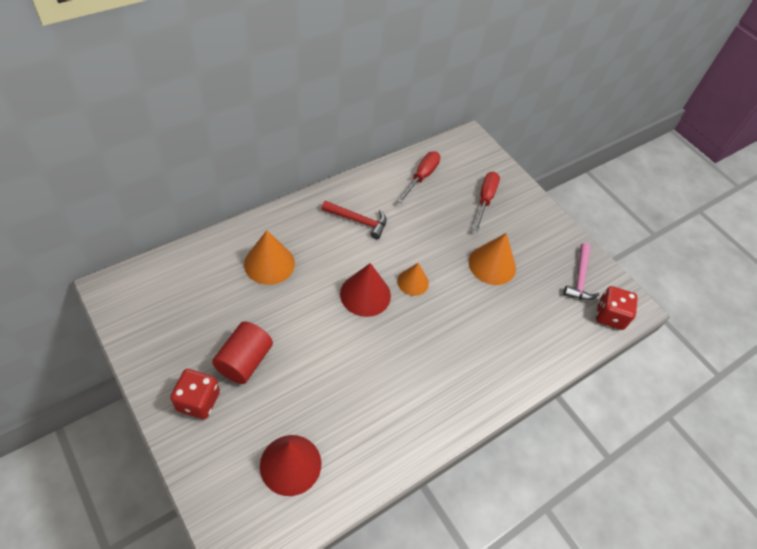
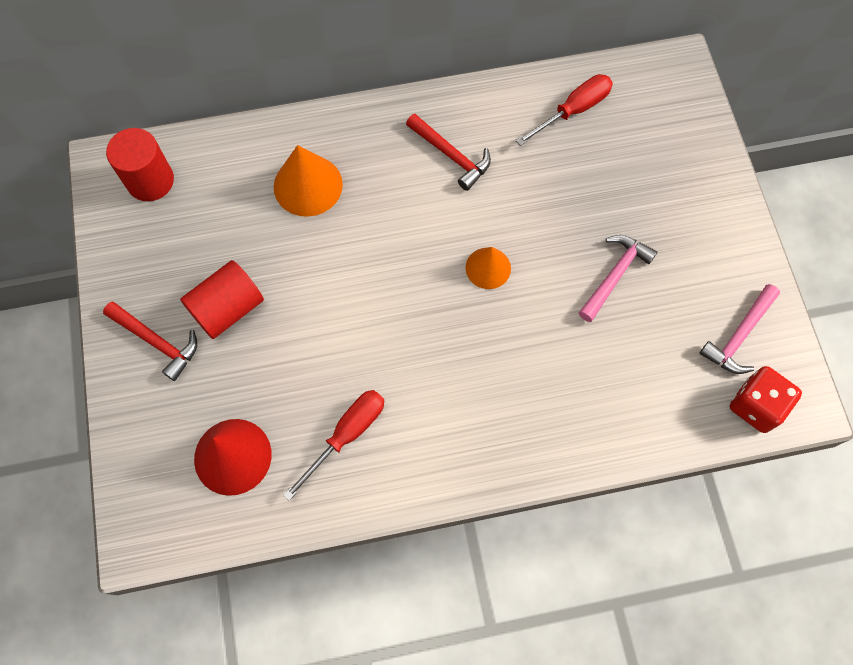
camera: 30 degrees right, 15 degrees up
red dice [170,369,220,419] -> red hammer [103,302,197,381]
red cone [340,263,391,317] -> none
orange cone [469,233,516,285] -> pink hammer [579,235,657,322]
red screwdriver [473,172,500,231] -> red screwdriver moved to [283,390,384,501]
none -> red cylinder [106,128,174,201]

